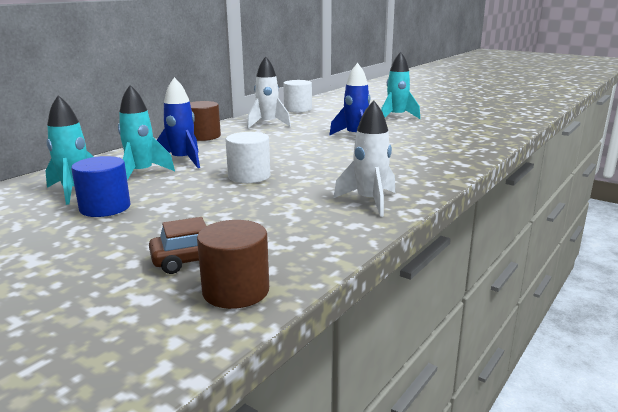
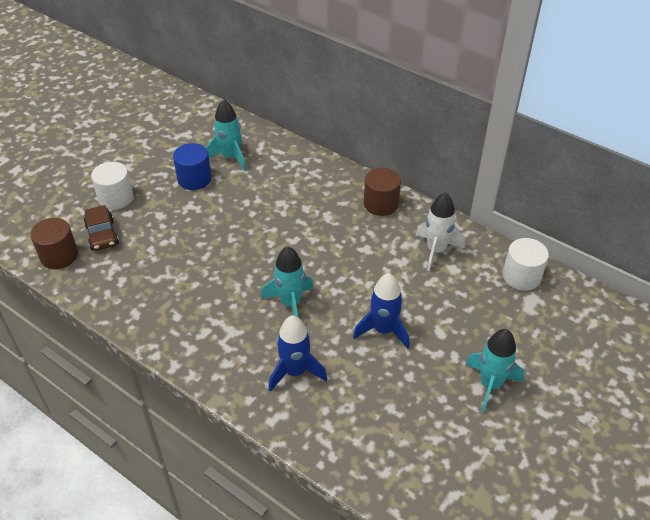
camera: 90 degrees right, 25 degrees up
turquoise rocket [118,85,175,180] -> turquoise rocket moved to [261,246,314,317]
blue rocket [157,77,200,168] -> blue rocket moved to [269,316,327,392]
white cylinder [226,132,270,183] -> white cylinder moved to [91,162,133,210]
white rocket [334,100,395,217] -> none

